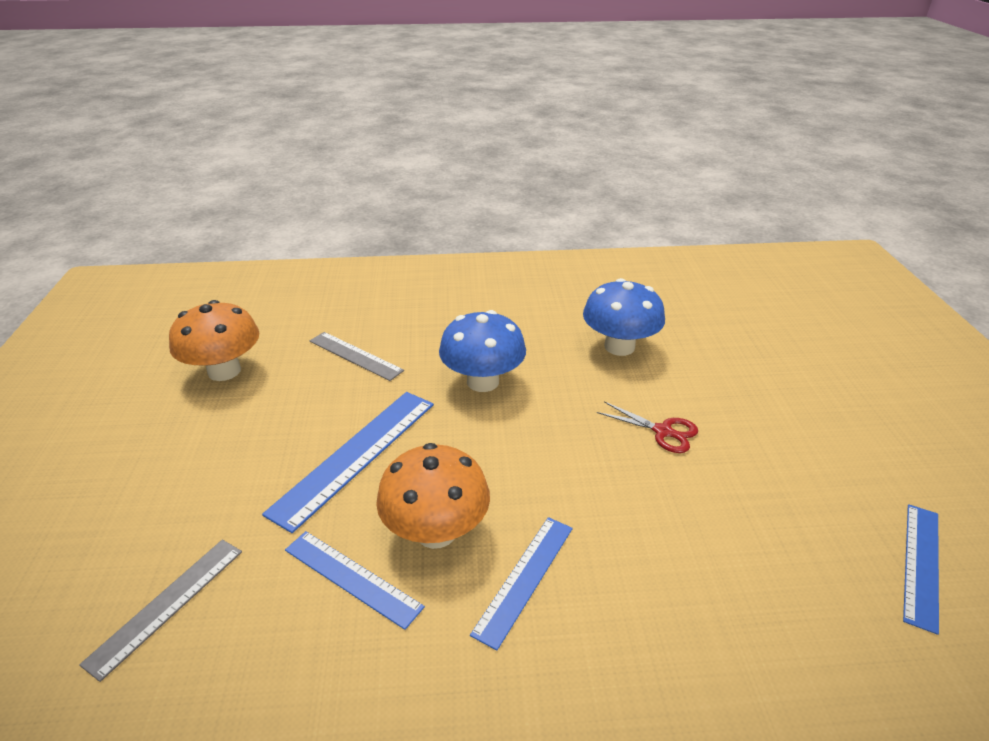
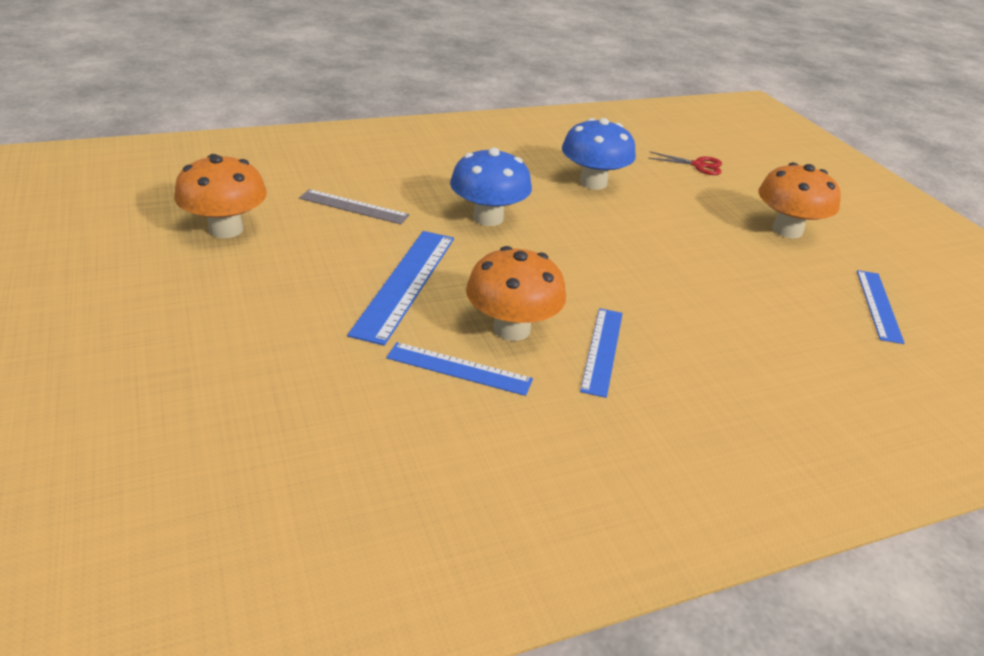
camera: 20 degrees left, 0 degrees up
grey ruler [79,540,242,682] -> none
red scissors [597,401,698,453] -> red scissors moved to [648,152,722,175]
none -> orange mushroom [758,162,841,238]

